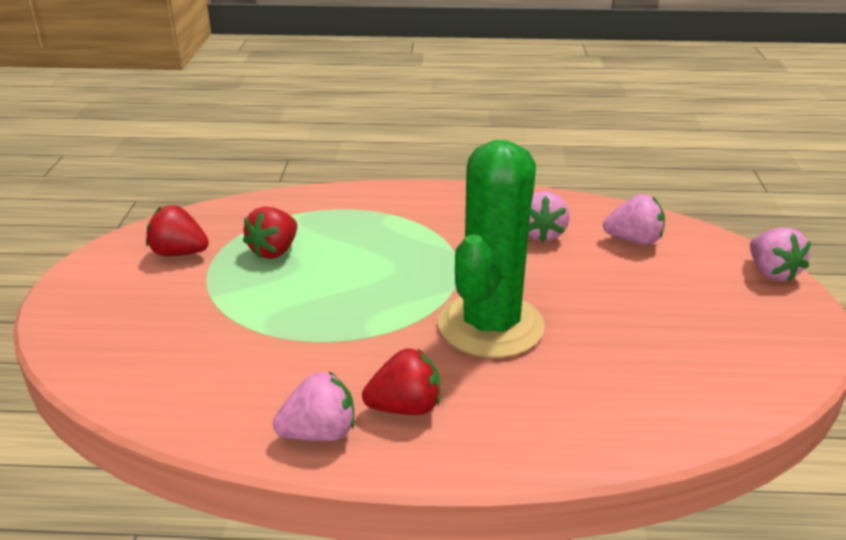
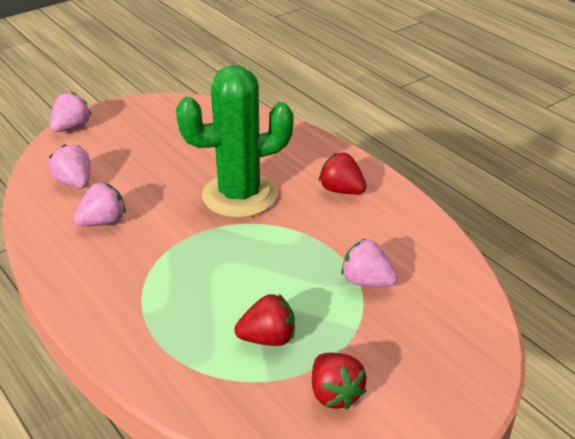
camera: 130 degrees left, 5 degrees up
pink strawberry [273,371,355,441] -> pink strawberry moved to [341,239,398,287]

